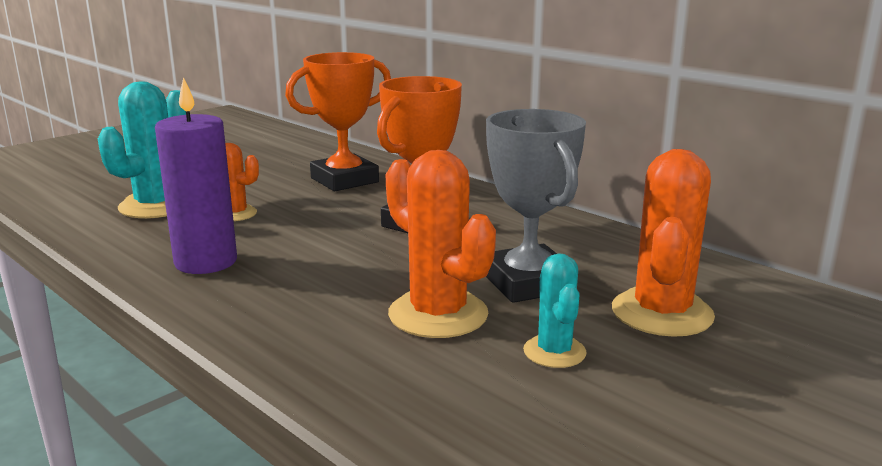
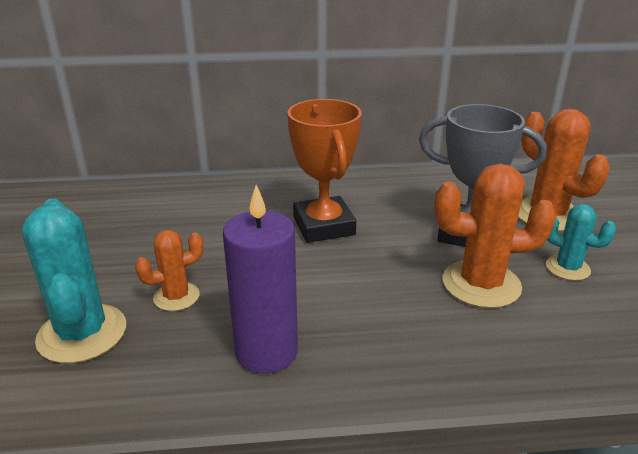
camera: 50 degrees left, 10 degrees up
orange trophy [285,52,391,191] -> none

